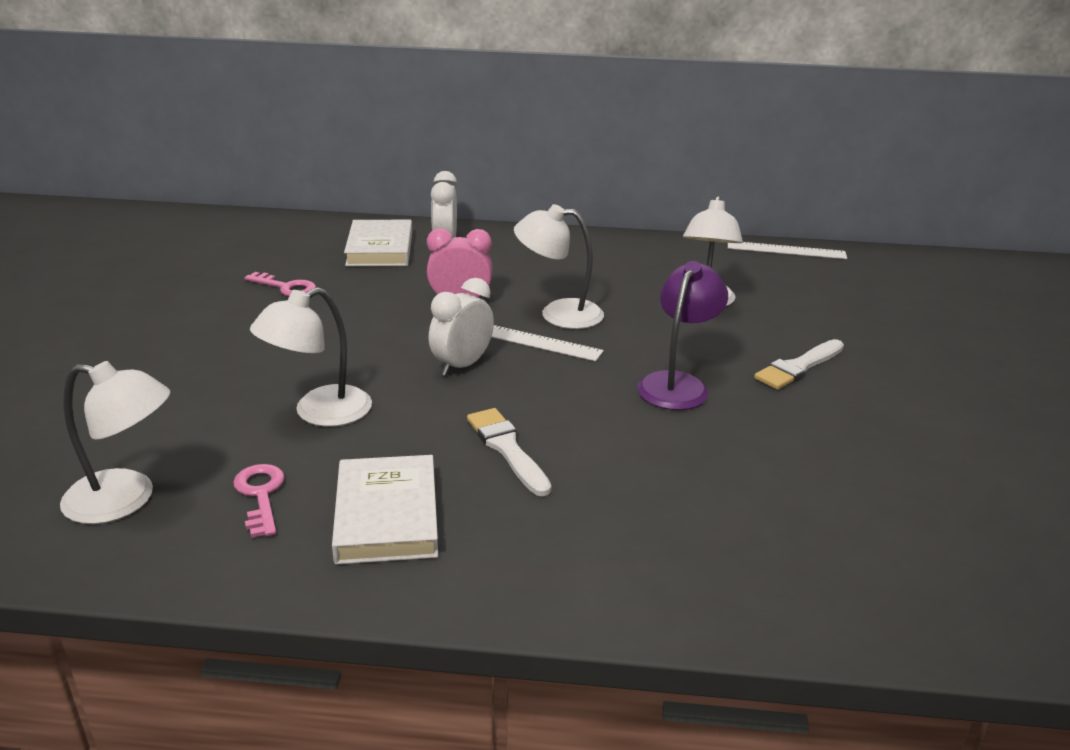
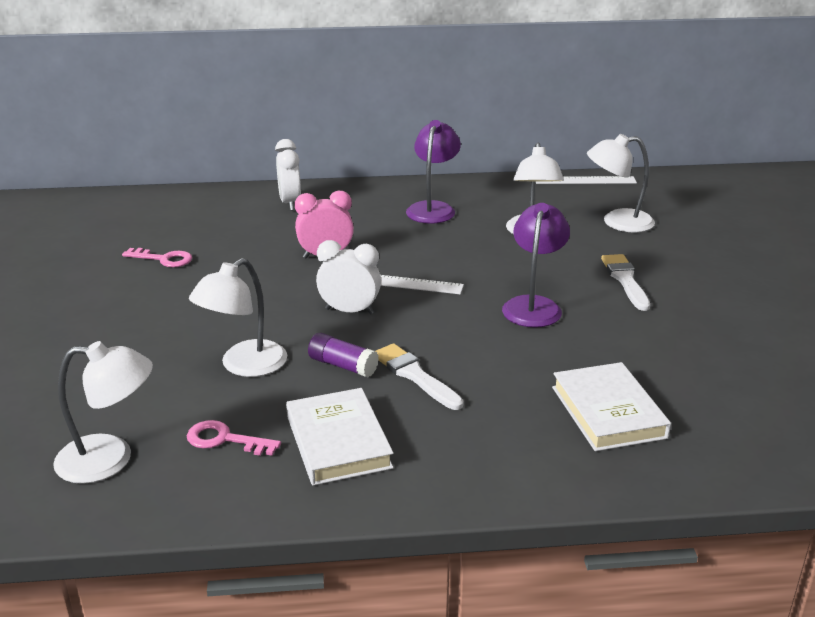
camera: 10 degrees left, 0 degrees up
pink key [233,464,285,538] -> pink key turned 45 degrees counterclockwise [187,420,281,456]
white book [344,220,412,266] -> white book moved to [552,362,671,451]
white clock [428,278,494,376] -> white clock turned 75 degrees clockwise [316,240,381,314]
white lamp [514,204,604,329] -> white lamp moved to [587,134,655,233]
white brush [754,339,844,390] -> white brush turned 135 degrees clockwise [601,254,650,311]
none -> purple glue stick [308,333,379,378]
none -> purple lamp [406,120,461,224]

